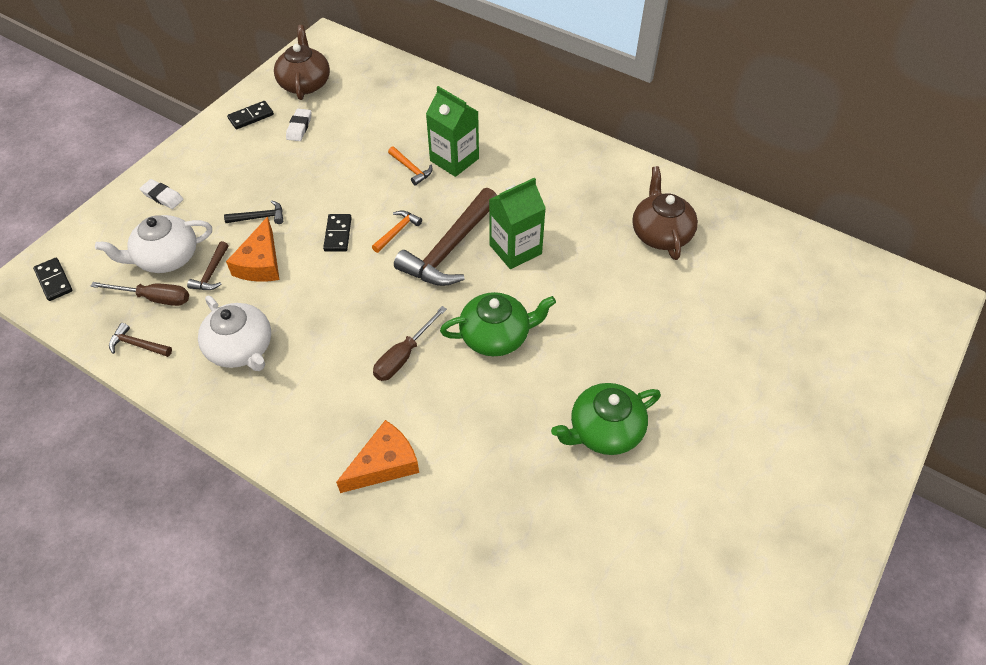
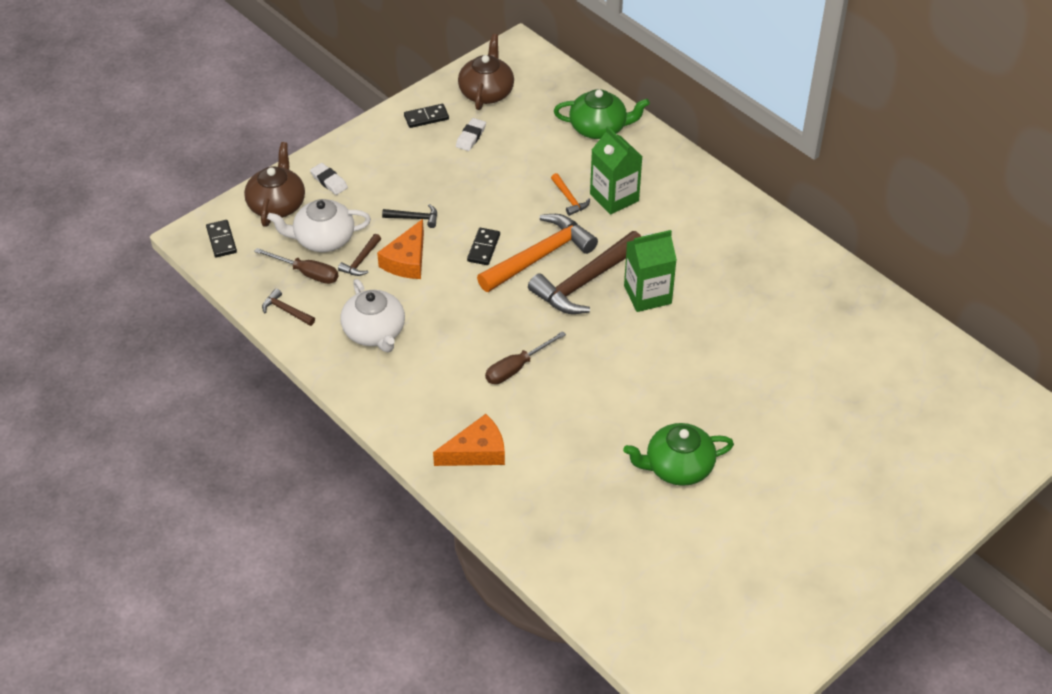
camera: 15 degrees right, 5 degrees down
orange hammer [372,210,422,253] -> orange hammer [477,214,598,292], size x2.22
green teapot [440,292,556,356] -> green teapot moved to [554,89,650,139]
brown teapot [632,166,698,260] -> brown teapot moved to [244,142,305,227]

